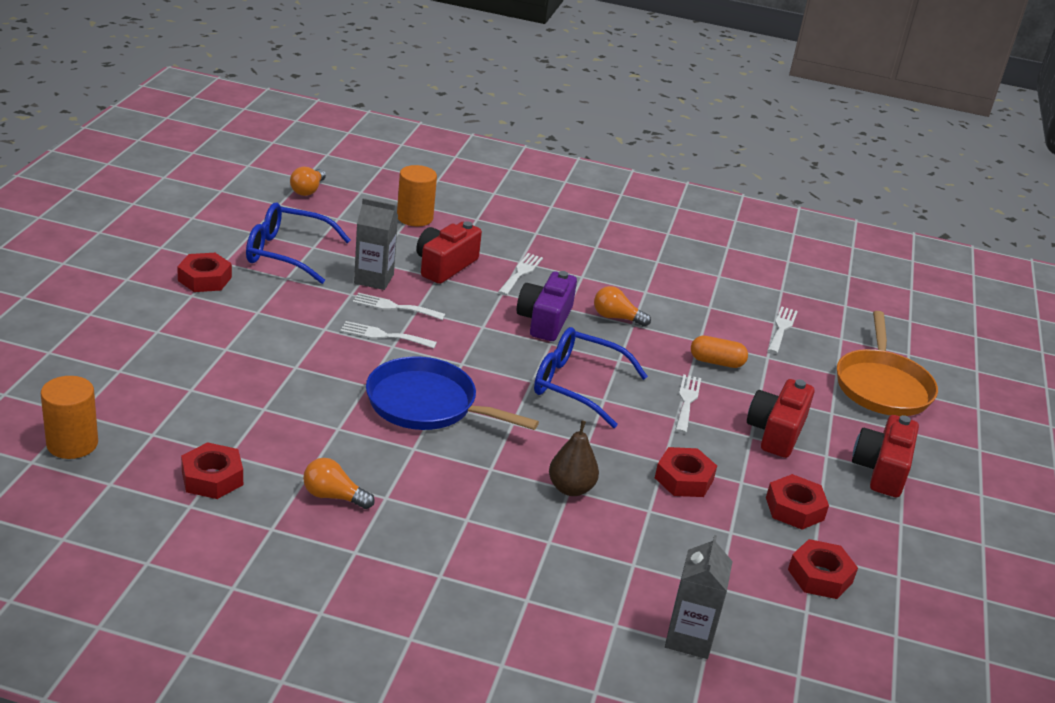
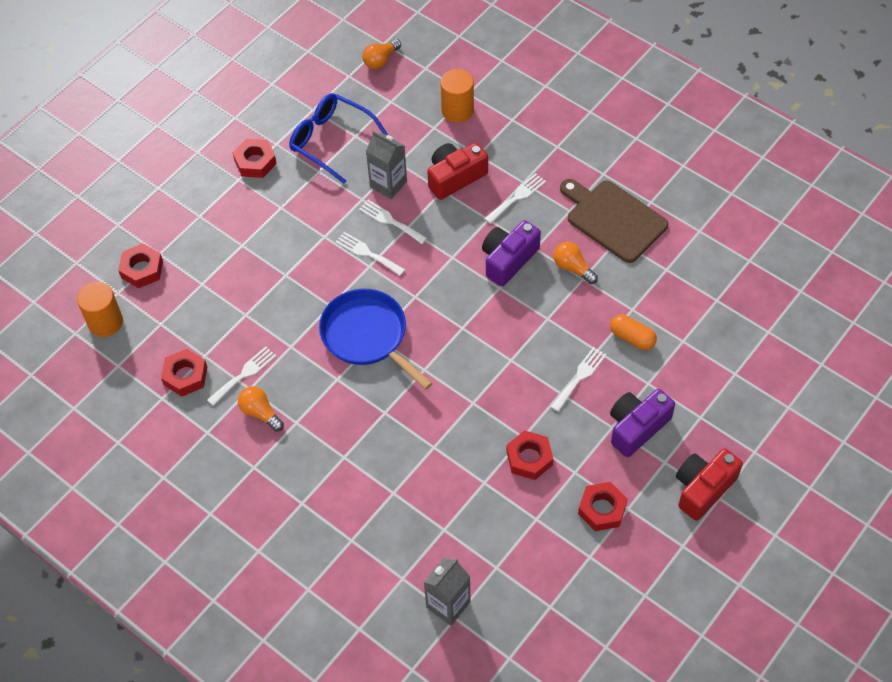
camera: 30 degrees right, 25 degrees up
blue glasses [534,327,648,428] -> none
brown pear [549,421,599,496] -> none
red camera [747,379,814,458] -> purple camera [610,389,675,457]
white fork [768,307,798,354] -> white fork moved to [207,347,276,406]
red nut [788,539,858,599] -> red nut moved to [118,243,163,288]
orange pan [837,311,938,416] -> none
none -> brown cutting board [560,179,668,263]

